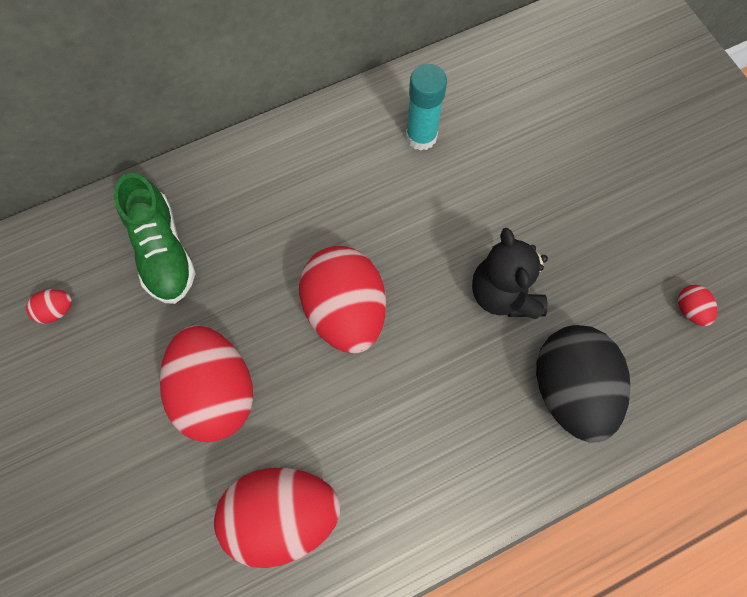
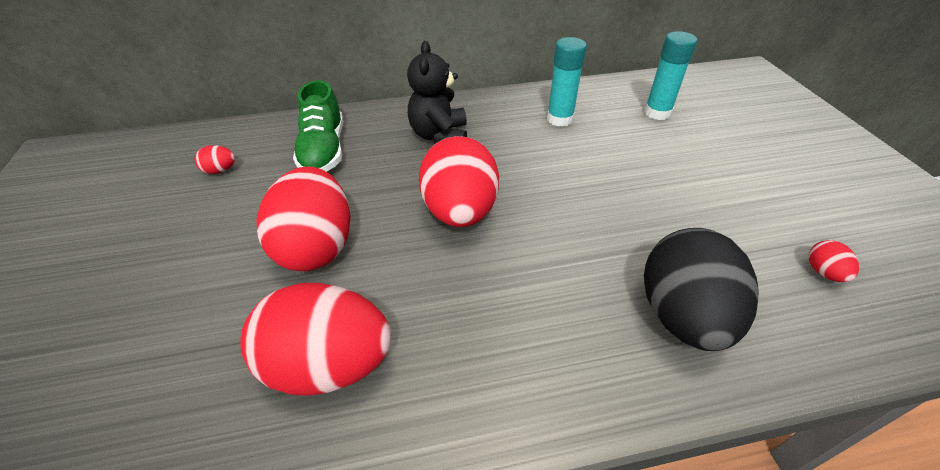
camera: 15 degrees right, 25 degrees down
black teddy bear [472,228,548,319] -> black teddy bear moved to [407,41,467,144]
none -> turquoise glue stick [644,31,697,120]

